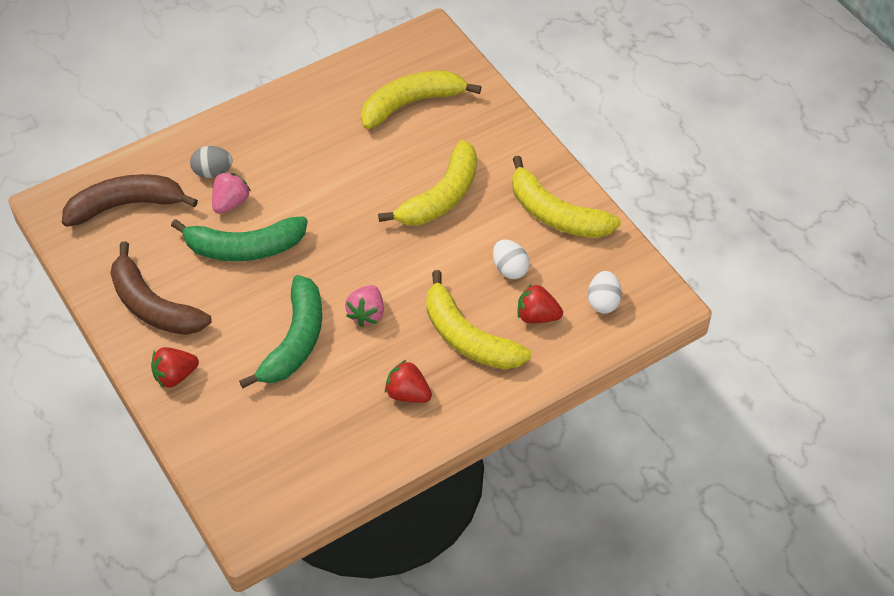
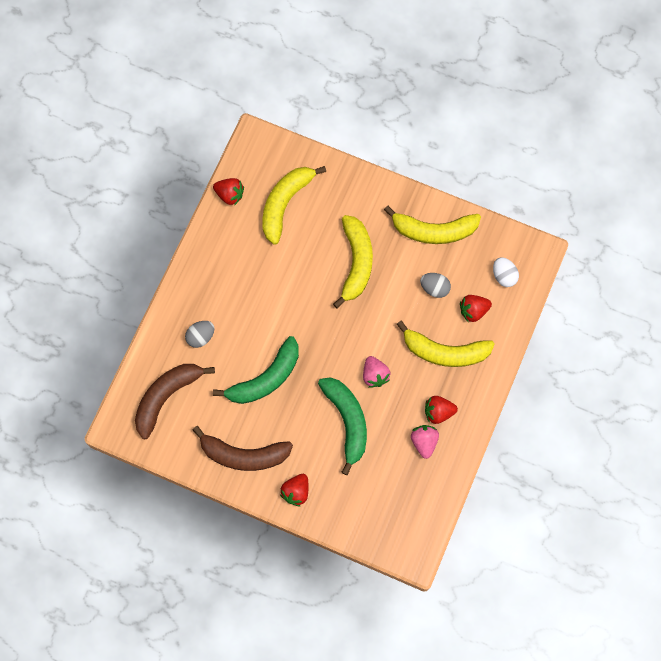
camera: 35 degrees left, 20 degrees up
pink strawberry [212,171,251,214] -> pink strawberry moved to [411,425,439,459]
white egg [493,239,530,279] -> grey egg [420,273,451,298]
none -> red strawberry [213,178,244,206]

